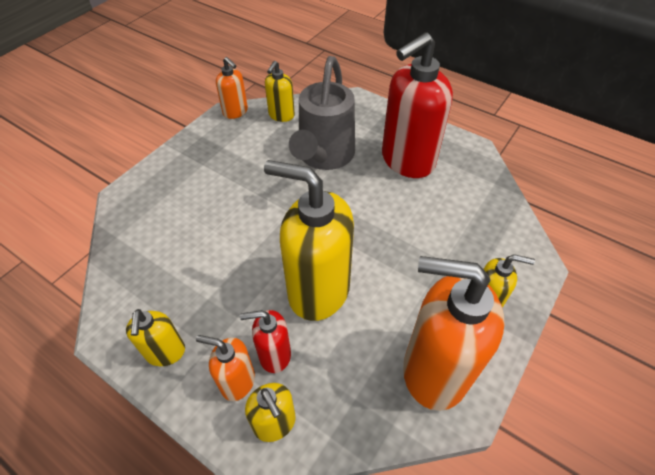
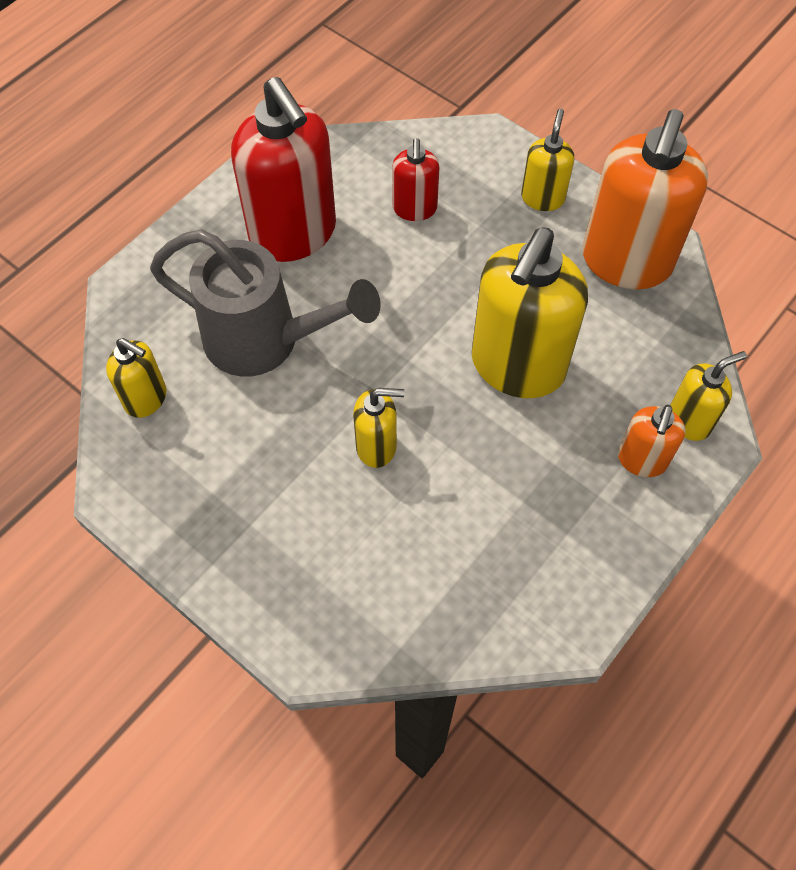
camera: 85 degrees left, 10 degrees up
yellow soap dispenser [126,309,185,366] -> yellow soap dispenser moved to [353,388,404,468]
orange soap dispenser [216,57,248,119] -> none
red soap dispenser [240,310,291,373] -> red soap dispenser moved to [392,138,440,221]

